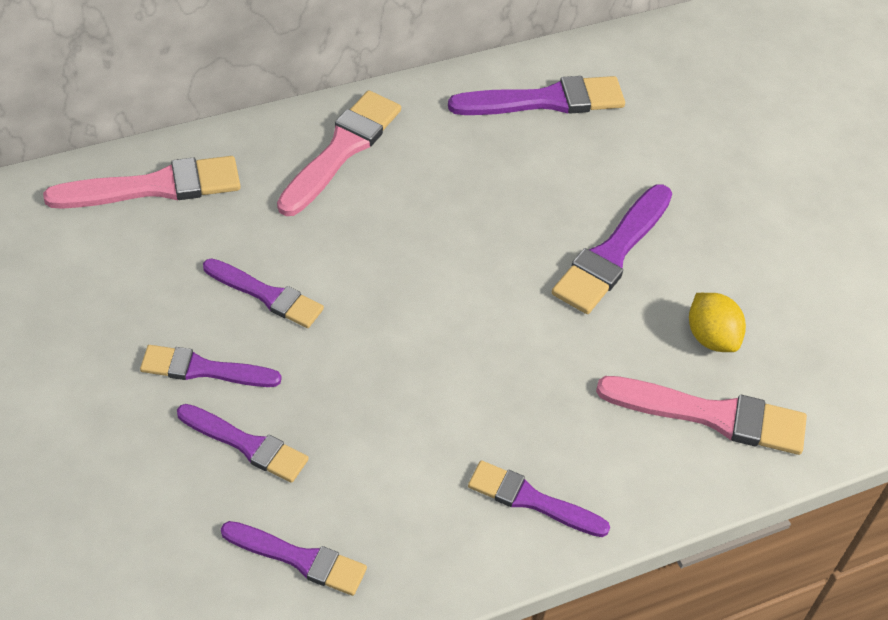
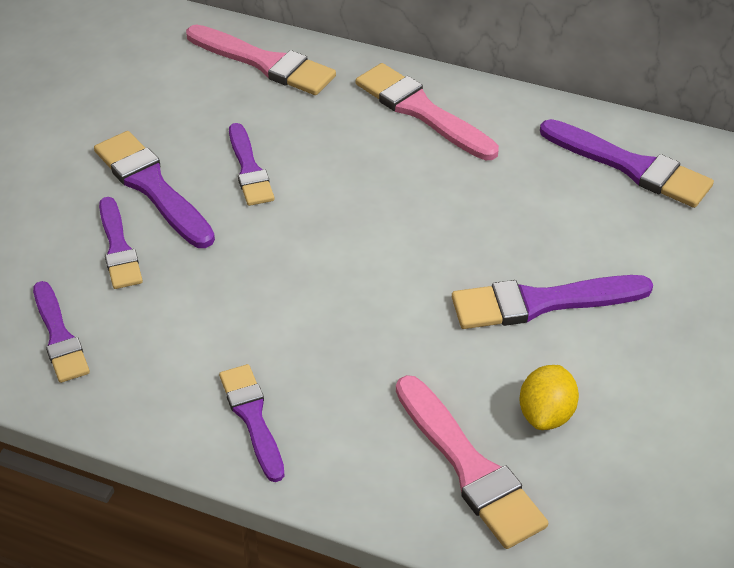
camera: 50 degrees right, 5 degrees down
purple brush [140,345,281,387] -> purple brush [94,131,215,248], size x1.51
pink brush [277,90,401,216] -> pink brush turned 120 degrees counterclockwise [356,63,499,160]

